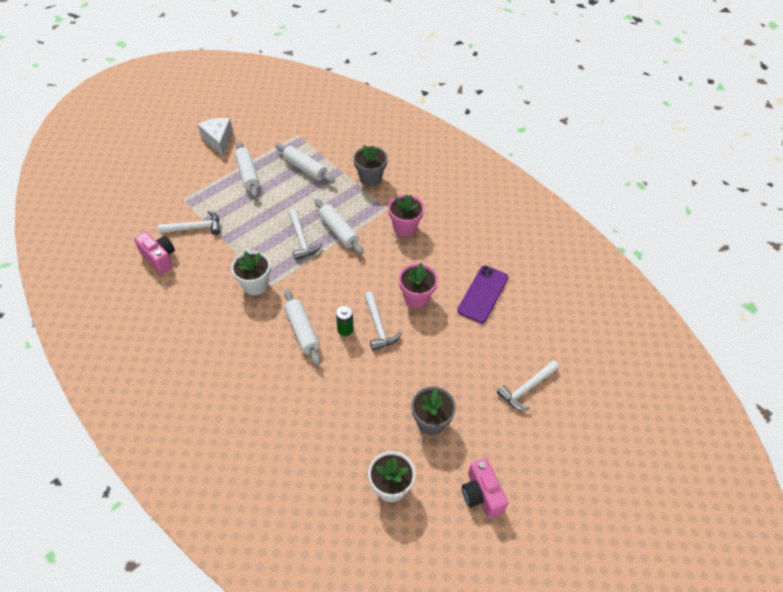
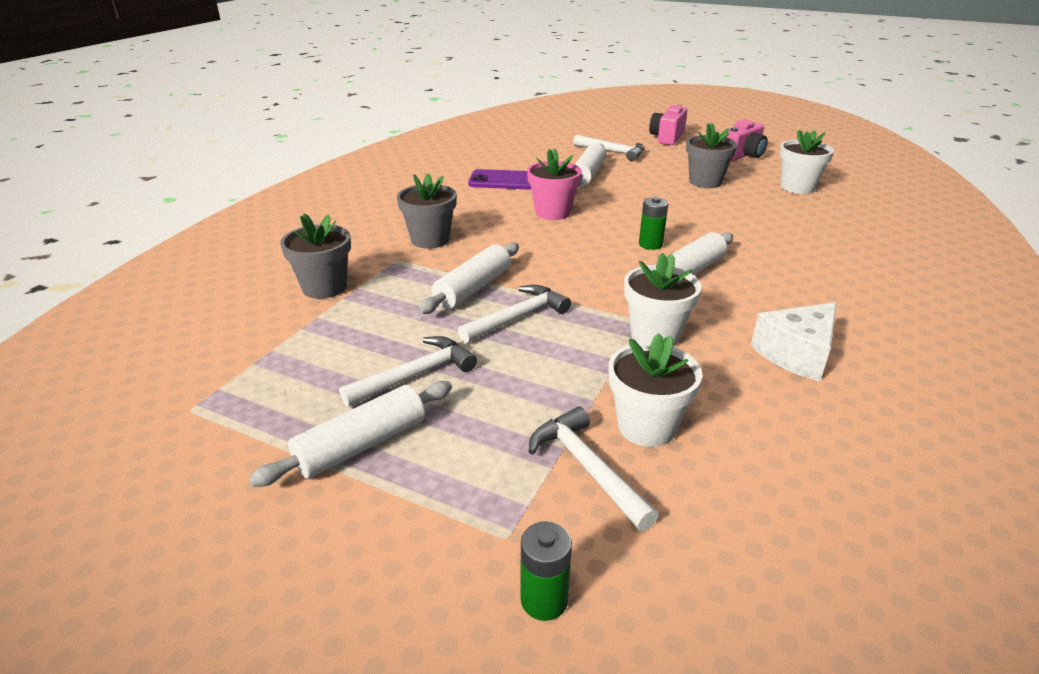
camera: 110 degrees left, 20 degrees down
pink camera [134,231,175,274] -> pink camera moved to [649,104,687,145]
white cheese [197,118,233,156] -> white cheese moved to [751,302,837,381]
white rolling pin [275,144,335,183] -> white rolling pin moved to [575,143,606,187]
white hammer [364,291,401,351] -> white hammer moved to [339,336,477,407]
pink flower pot [388,194,424,236] -> grey flower pot [397,173,457,249]
none -> green battery [521,521,572,621]
none -> white flower pot [608,333,703,447]

